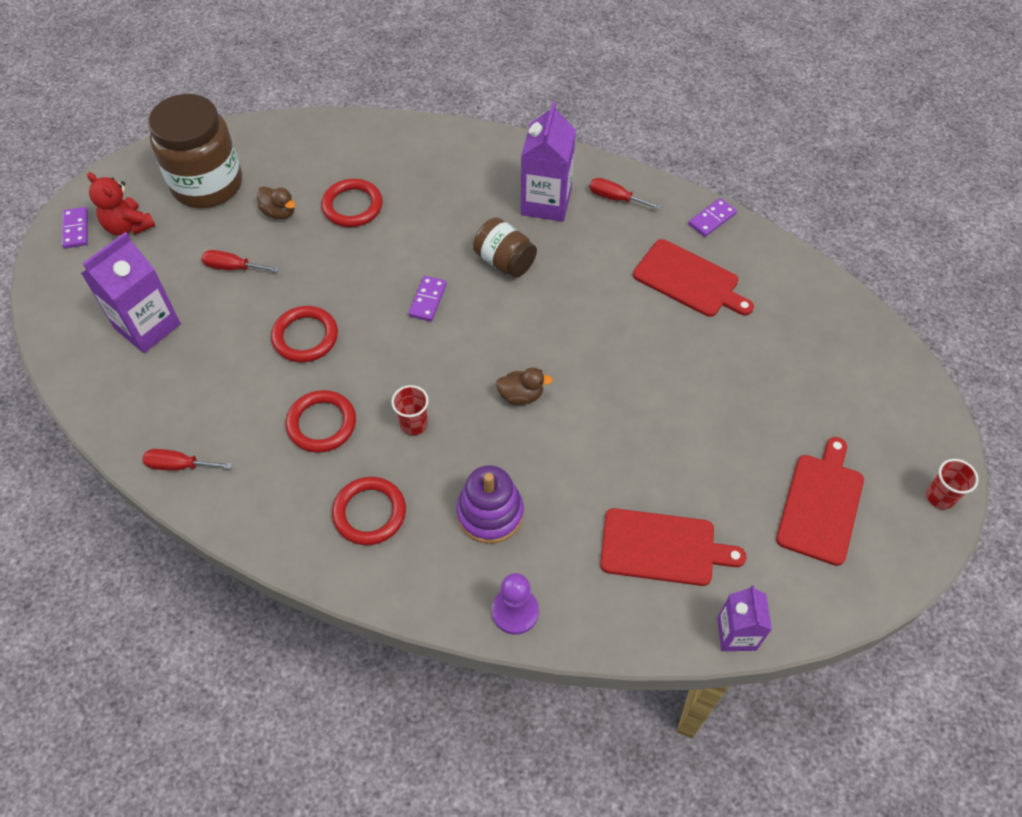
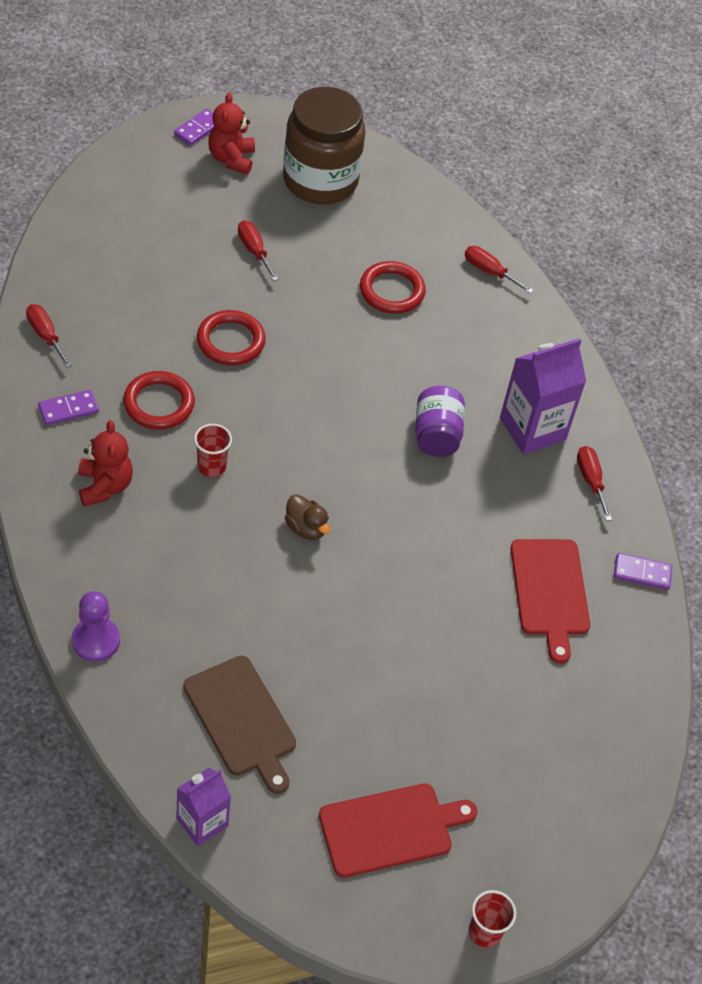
camera: 45 degrees right, 5 degrees down
purple carton [81,232,181,353] -> none
brown duck [257,186,295,220] -> none
red ring [332,477,406,545] -> red teddy bear [78,420,133,506]
purple domino [408,276,447,322] -> purple domino moved to [38,390,99,425]
purple stacking toy [456,465,524,544] -> none
brown jar [473,217,537,278] -> purple jar [415,386,465,457]
red cutting board [600,508,747,586] -> brown cutting board [183,656,296,794]
none -> red screwdriver [465,246,534,294]

